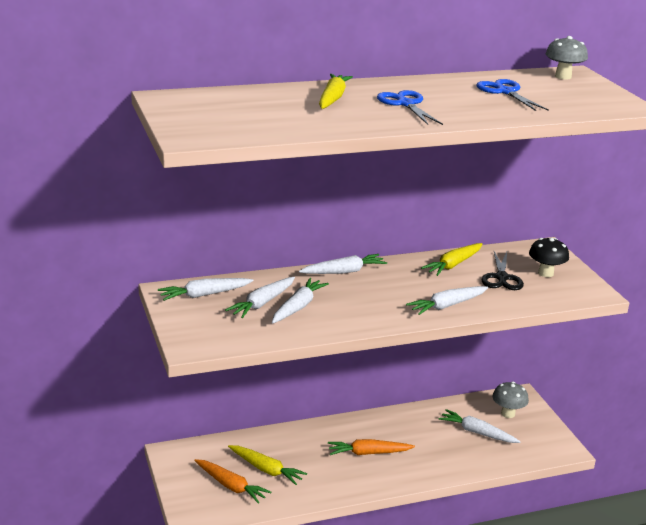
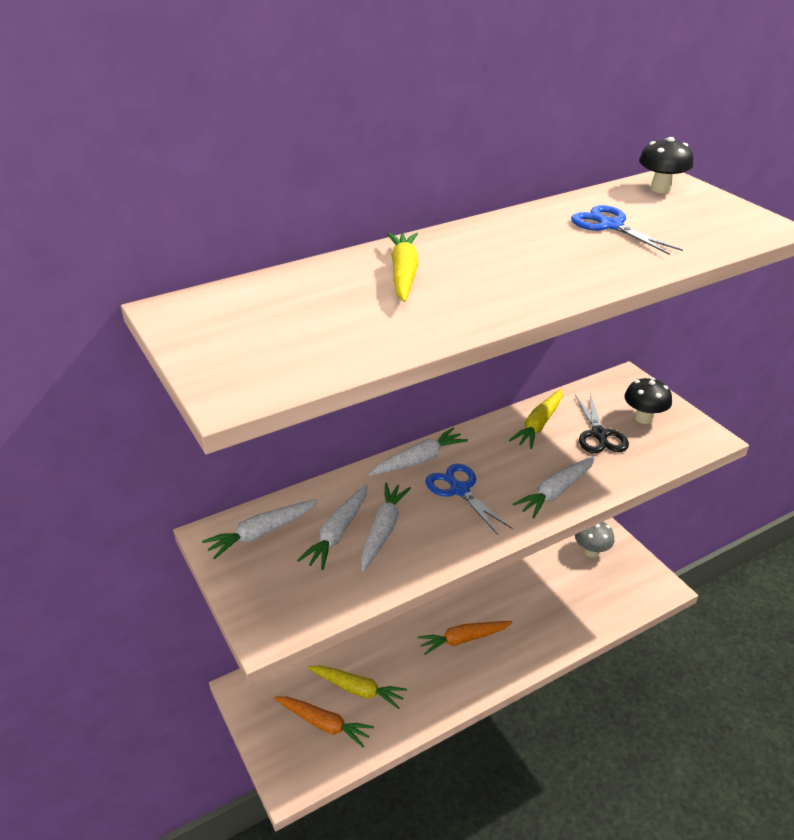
camera: 10 degrees left, 10 degrees up
blue scissors [377,90,443,125] -> blue scissors moved to [425,464,513,535]
white carrot [439,409,521,443] -> none
grey mushroom [546,36,588,80] -> black mushroom [639,137,693,193]

